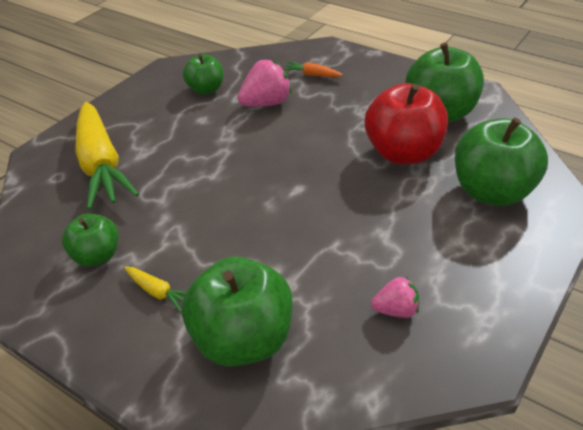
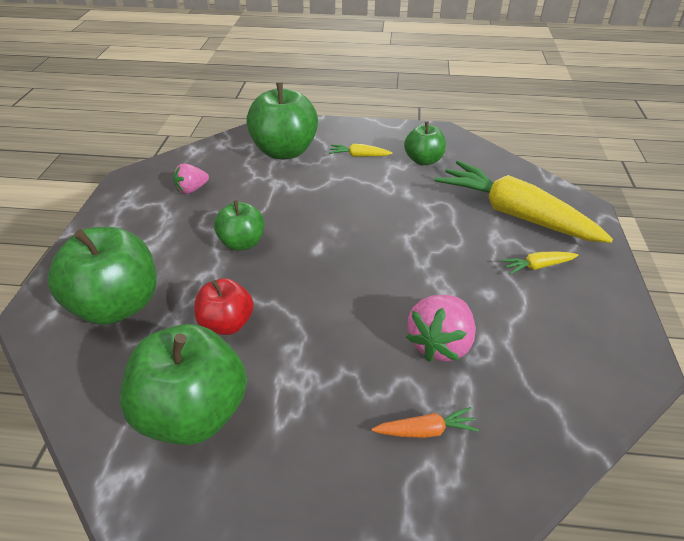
camera: 150 degrees right, 0 degrees up
green apple [183,54,223,95] -> green apple moved to [214,200,264,251]
red apple [365,83,448,164] -> red apple [194,278,254,335], size x0.58
none -> yellow carrot [501,252,579,274]

